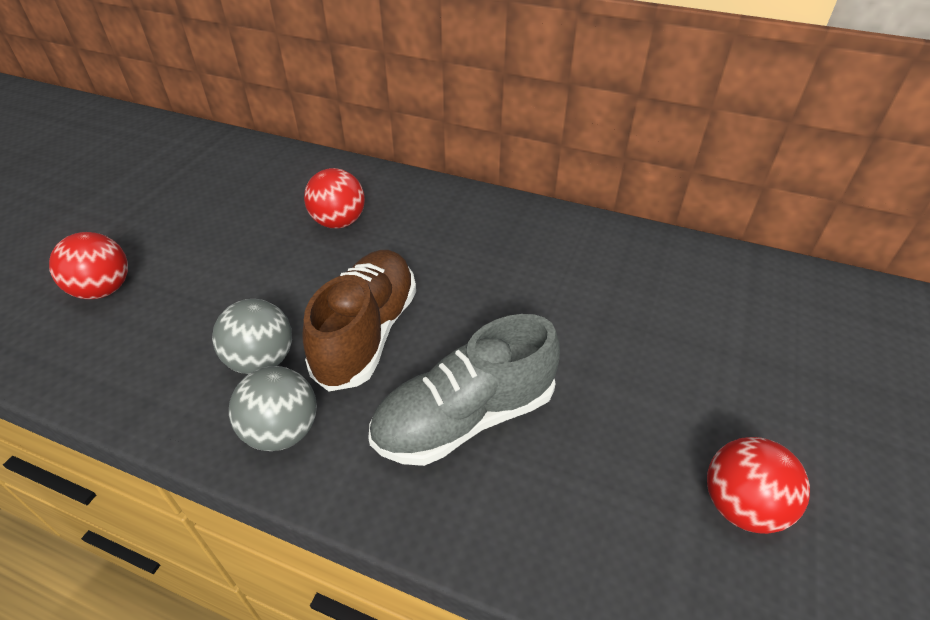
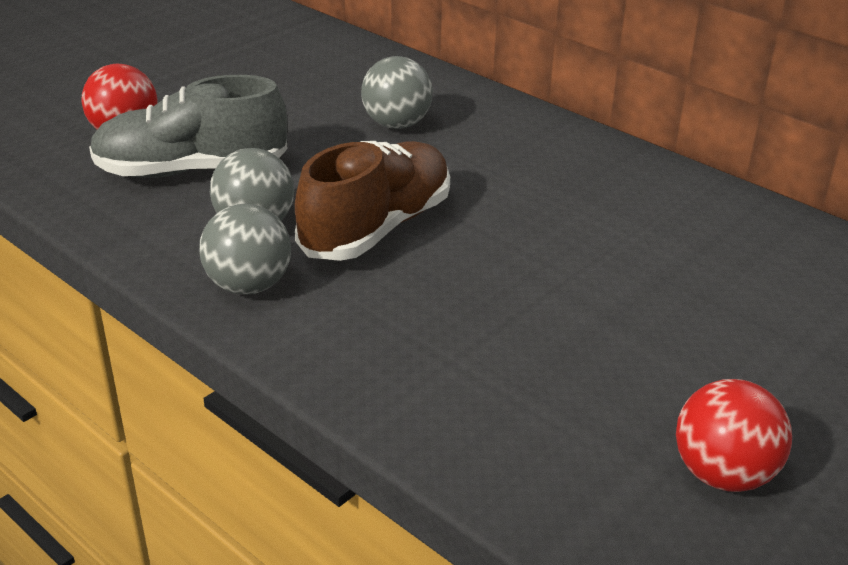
camera: 20 degrees right, 10 degrees down
red ball [304,168,365,228] -> grey ball [361,56,433,129]
grey shoe [368,314,560,466] -> grey shoe moved to [89,75,287,178]

